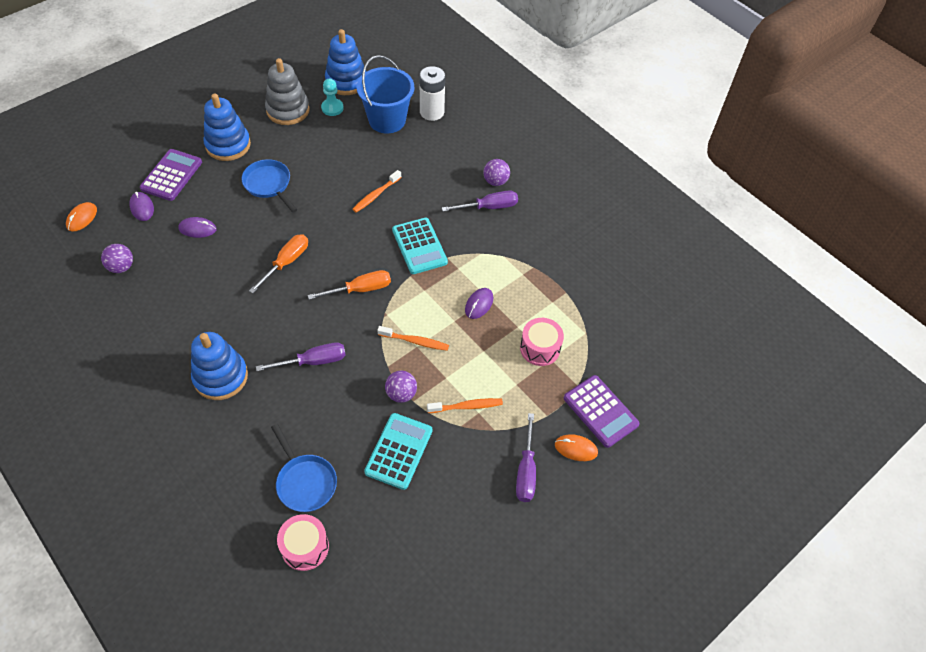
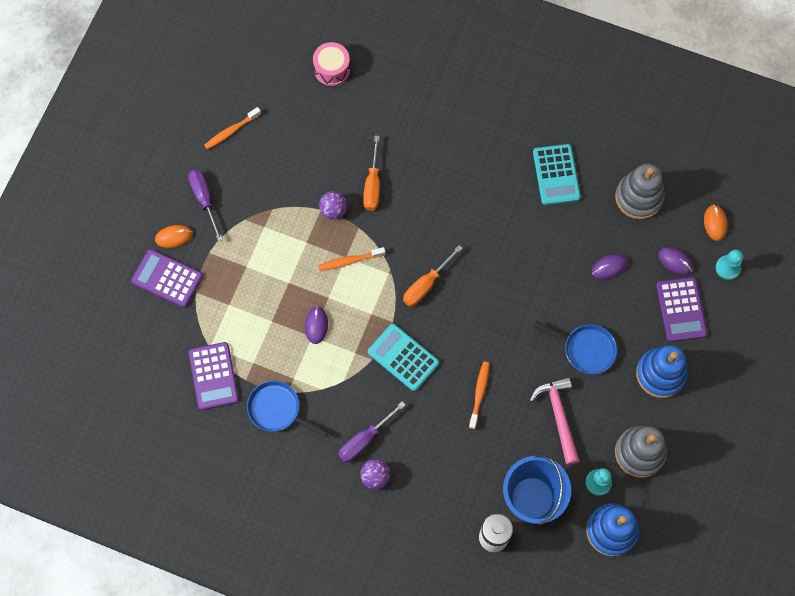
camera: 155 degrees right, 15 degrees up
purple ball [101,244,133,273] -> grey stacking toy [615,164,665,219]
blue stacking toy [191,332,248,400] -> none
orange screwdriver [249,234,308,293] -> orange screwdriver moved to [363,136,380,211]
purple screwdriver [256,342,346,371] -> none
blue pan [271,424,337,512] -> blue pan moved to [247,381,329,438]
turquoise calculator [364,413,432,490] -> turquoise calculator moved to [533,144,581,205]
orange toothbrush [427,398,503,413] -> orange toothbrush moved to [204,107,261,150]
pink drum [520,318,564,366] -> none
none -> purple calculator [189,342,239,410]
none -> pink hammer [529,376,580,465]
none -> turquoise pawn [716,250,743,280]

